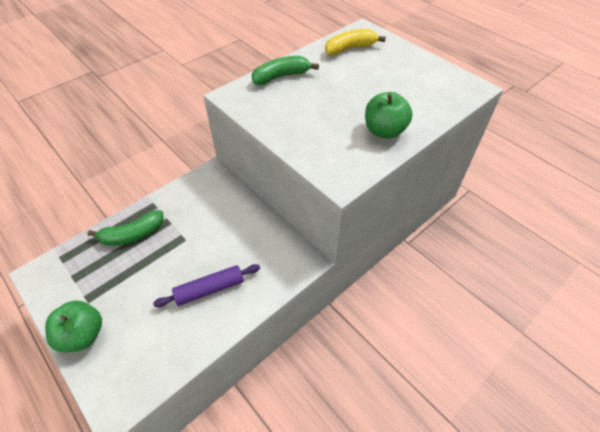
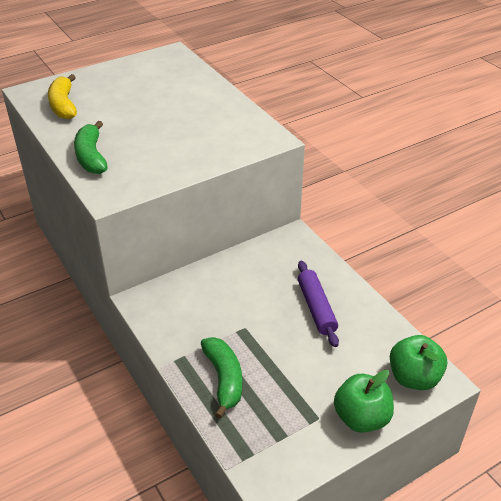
camera: 80 degrees left, 10 degrees down
green apple [365,92,412,139] -> green apple moved to [390,335,447,390]

